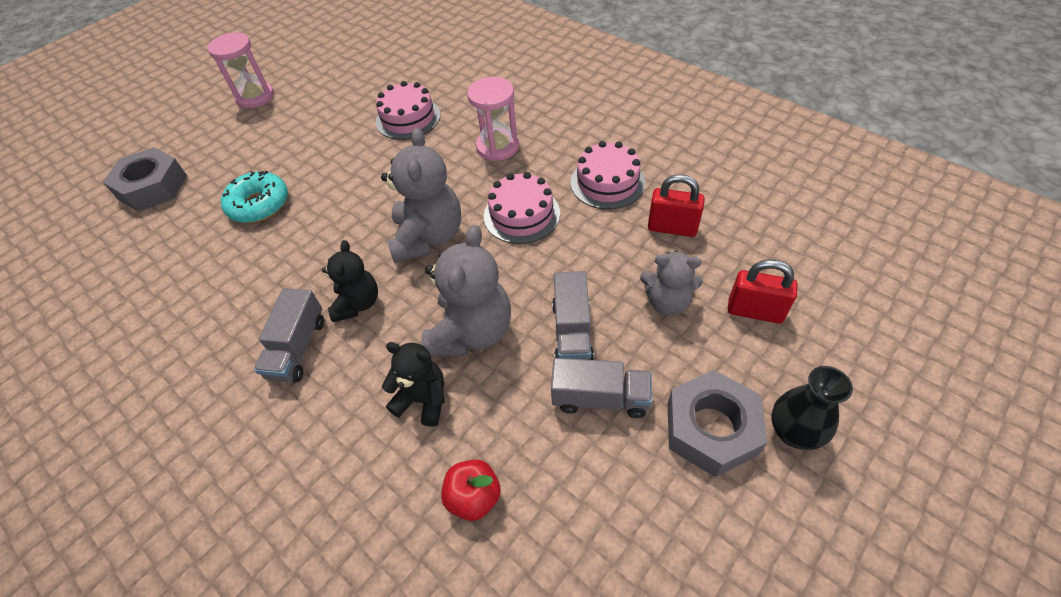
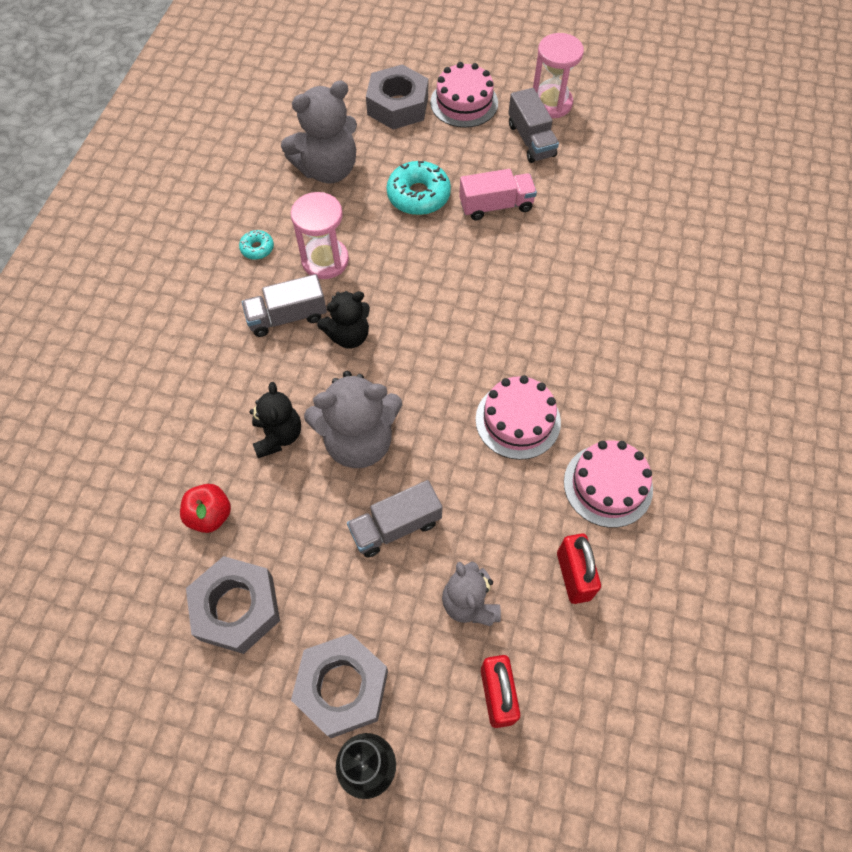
camera: 60 degrees right, 10 degrees up
pink cake [376,81,441,140] -> pink cake moved to [430,62,498,128]
grey teddy bear [381,128,461,263] -> grey teddy bear moved to [281,81,357,183]
pink hourglass [467,77,519,161] -> pink hourglass moved to [291,192,349,279]
grey truck [551,358,652,418] -> grey truck moved to [508,88,559,163]
none -> grey nut [186,556,280,654]
none -> turquoise donut [239,230,274,260]
none -> pink truck [459,169,537,220]

